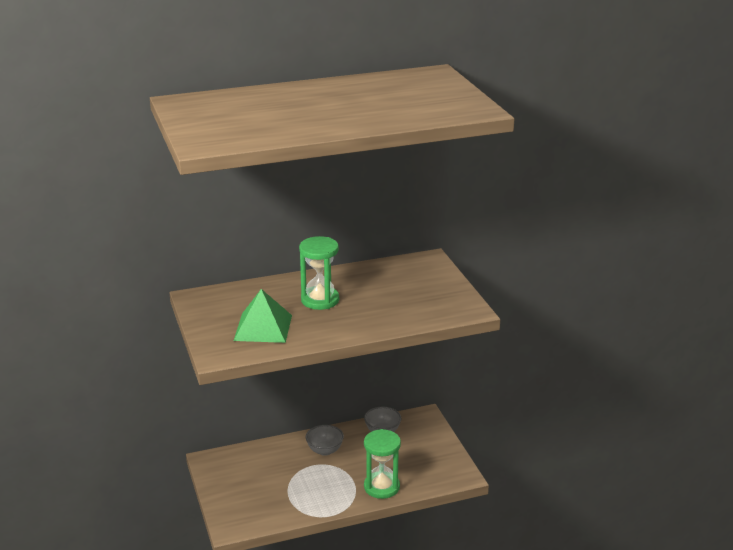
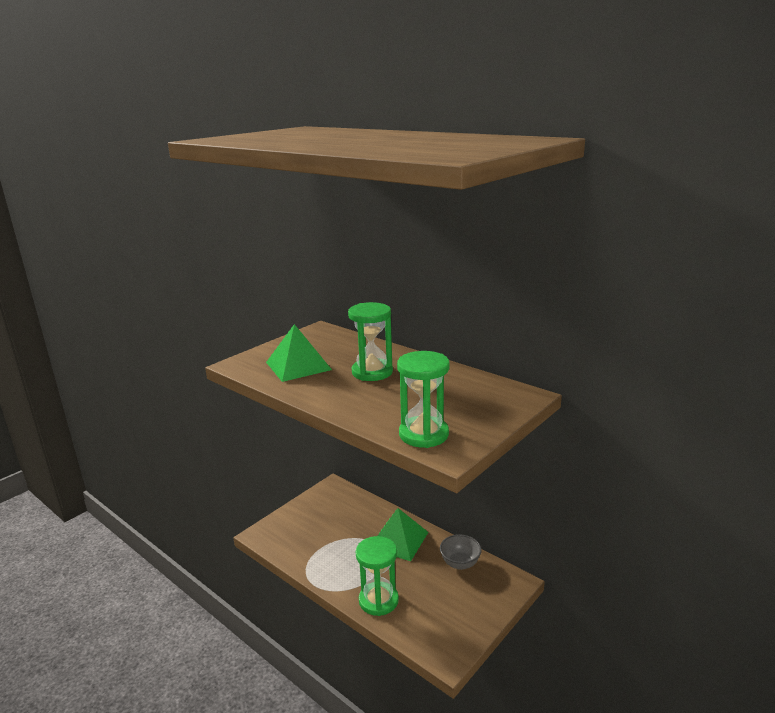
camera: 60 degrees right, 5 degrees down
grey bowl [306,425,344,456] -> green pyramid [378,508,428,561]
none -> green hourglass [397,351,450,448]

